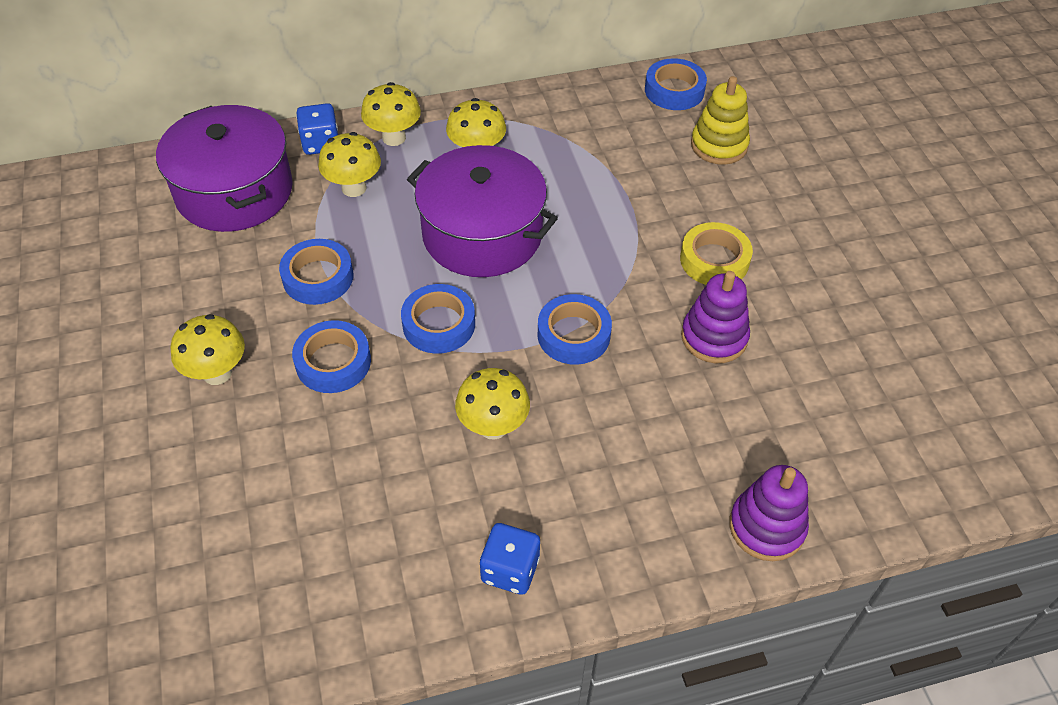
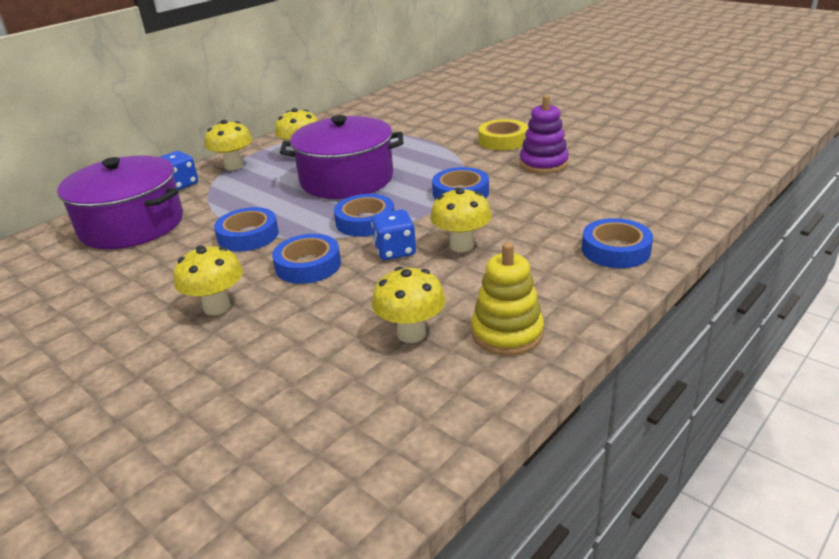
camera: 30 degrees left, 20 degrees down
yellow mushroom [318,132,381,197] -> yellow mushroom moved to [372,267,446,343]
blue dice [480,523,540,595] -> blue dice moved to [371,209,416,260]
blue tape [645,58,707,110] -> blue tape moved to [582,218,653,268]
yellow stacking toy [691,76,750,165] -> yellow stacking toy moved to [471,242,544,356]
purple stacking toy [729,465,809,561] -> none

